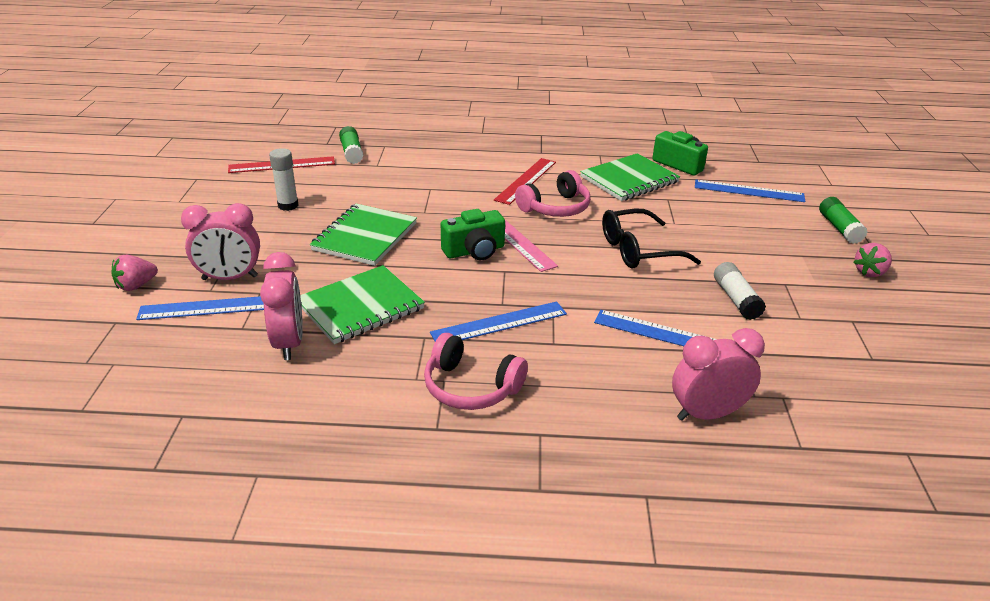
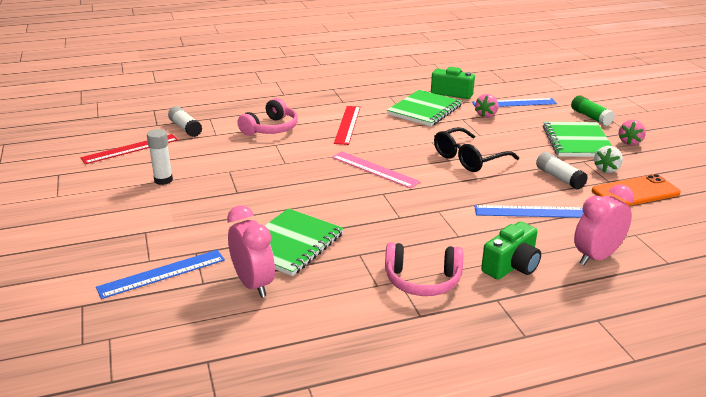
camera: 20 degrees left, 5 degrees down
pink strawberry [112,255,158,291] -> pink strawberry moved to [475,94,499,118]
pink clock [181,203,260,280] -> none
green notebook [310,204,417,266] -> green notebook moved to [543,122,612,157]
green glue stick [339,126,363,164] -> white glue stick [168,106,202,137]
blue ruler [430,301,567,342] -> none
green camera [441,209,505,260] -> green camera moved to [481,221,541,280]
pink headphones [515,170,591,217] -> pink headphones moved to [237,98,298,136]
none -> orange phone [592,174,681,206]
none -> white strawberry [594,146,623,173]

